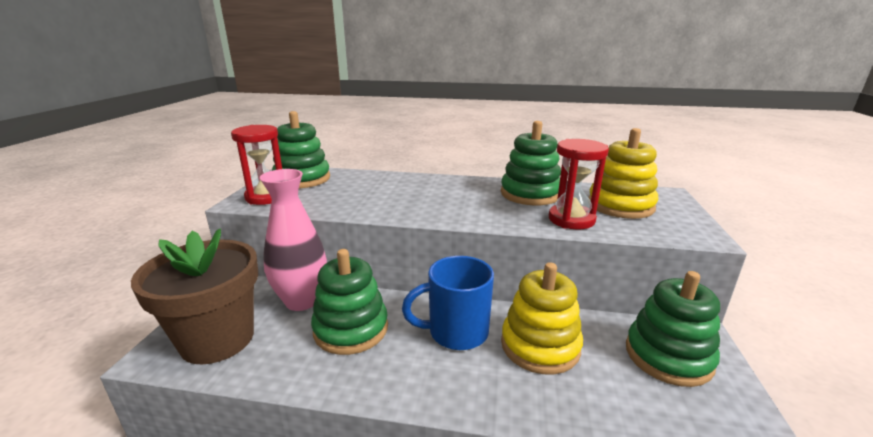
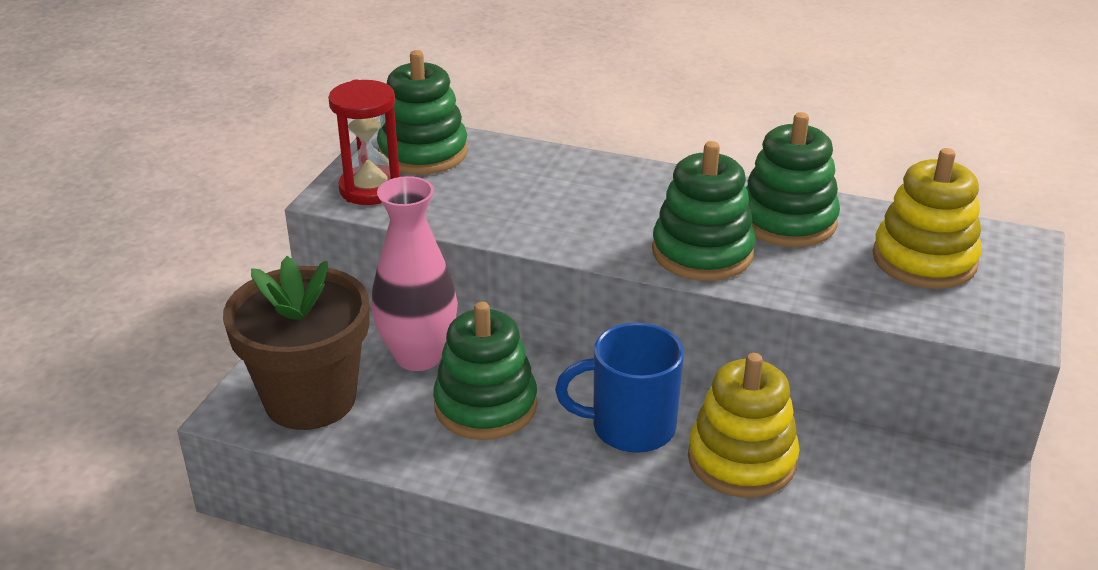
camera: 10 degrees right, 10 degrees up
red hourglass [549,139,609,229] -> none
green stacking toy [626,271,720,387] -> green stacking toy moved to [652,141,756,281]

